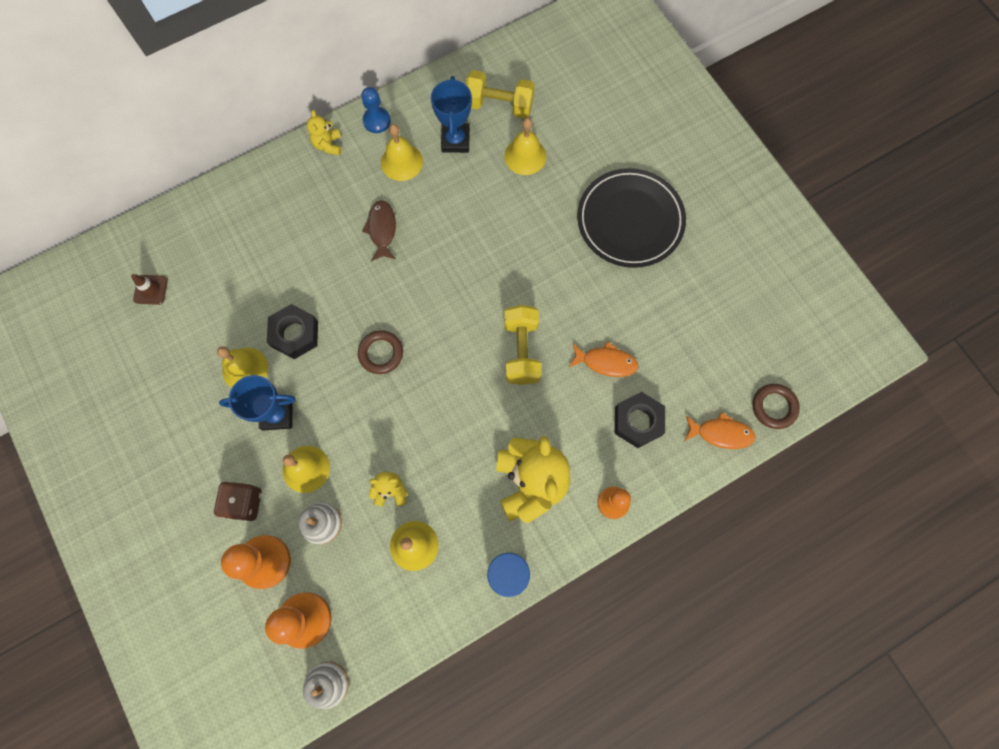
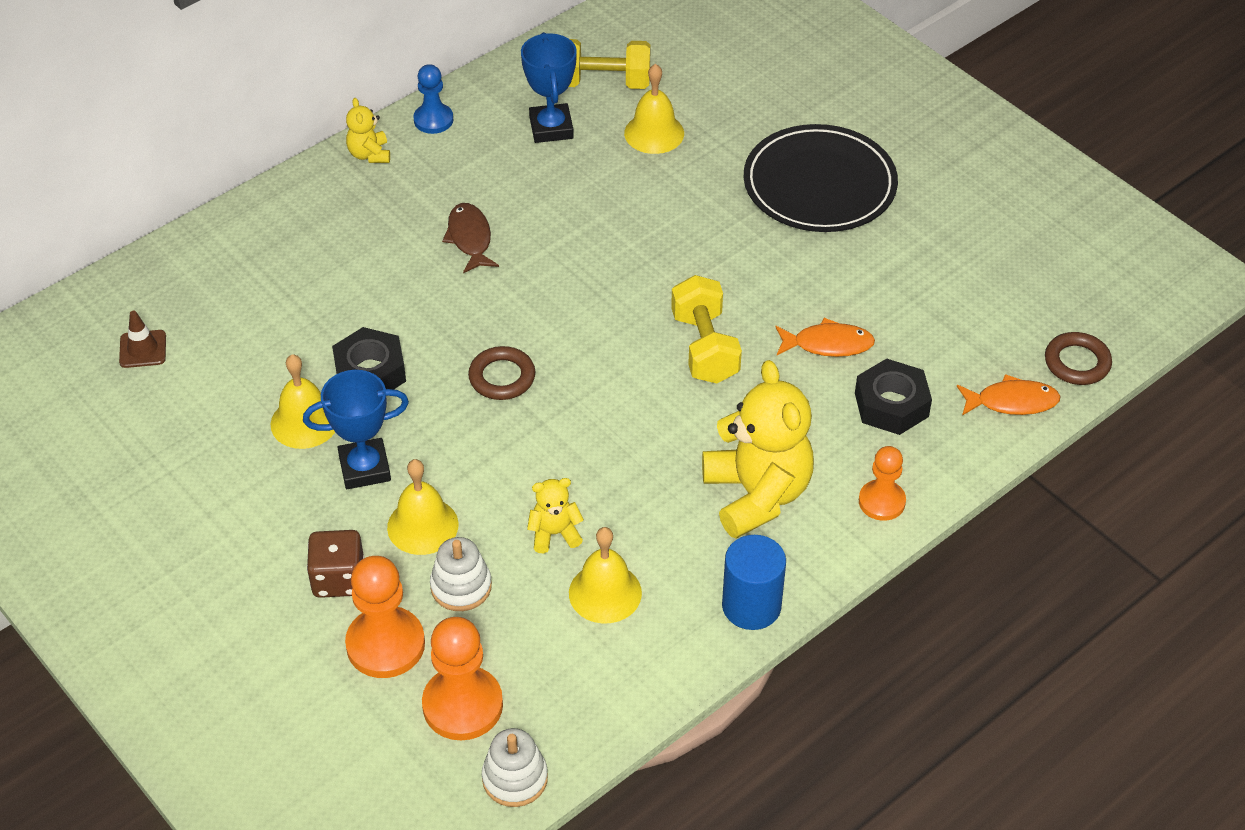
camera: 10 degrees left, 25 degrees down
yellow bell [381,124,423,181] -> none

